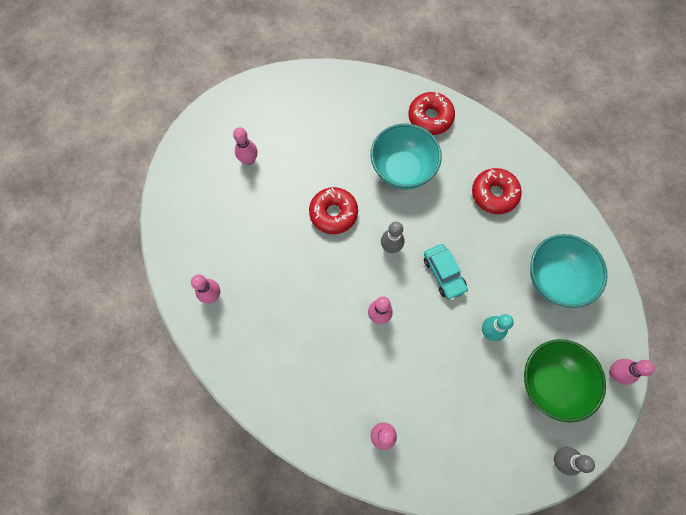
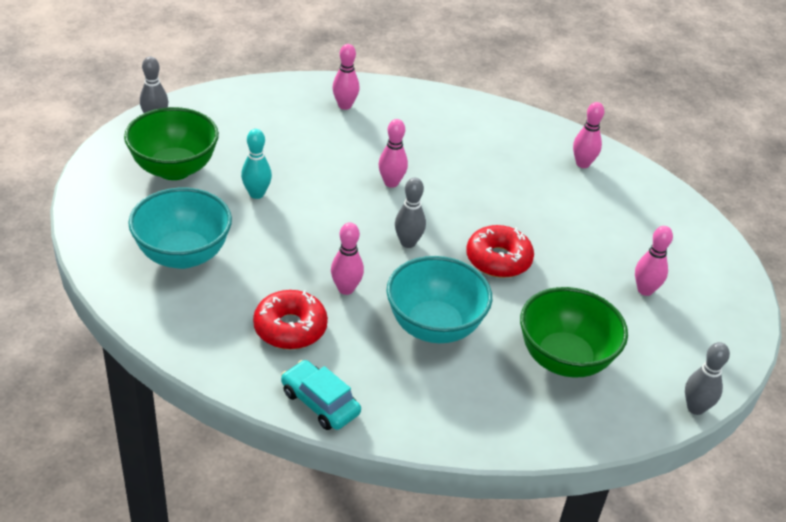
camera: 155 degrees right, 30 degrees down
red donut [408,92,455,135] -> none
turquoise car [424,244,468,300] -> turquoise car moved to [281,360,361,430]
pink bowling pin [609,359,655,385] -> pink bowling pin moved to [331,222,364,295]
none -> green bowl [520,287,628,377]
none -> grey bowling pin [685,342,730,415]

